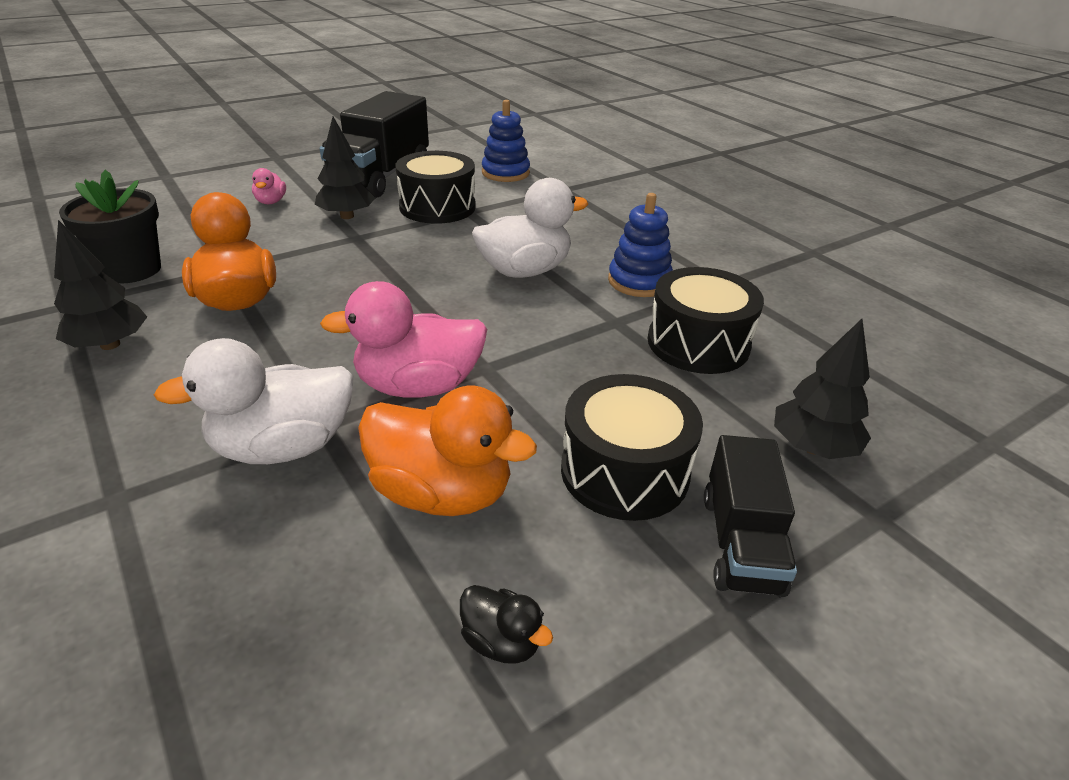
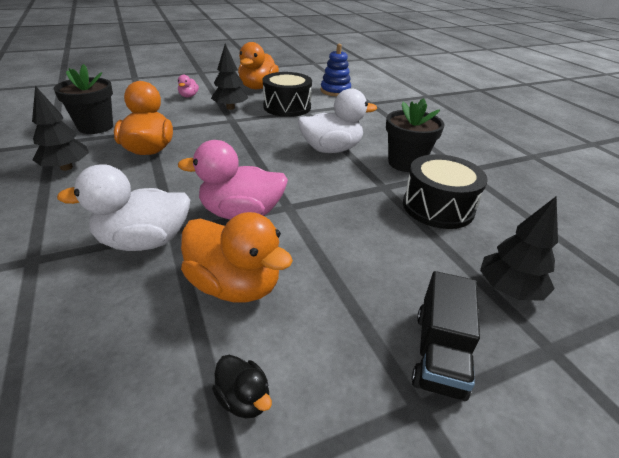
camera: 10 degrees right, 0 degrees up
black truck [320,91,429,198] -> orange duck [238,42,279,89]
black drum [561,374,703,521] -> none
blue stacking toy [608,193,673,297] -> black flower pot [386,98,444,172]

